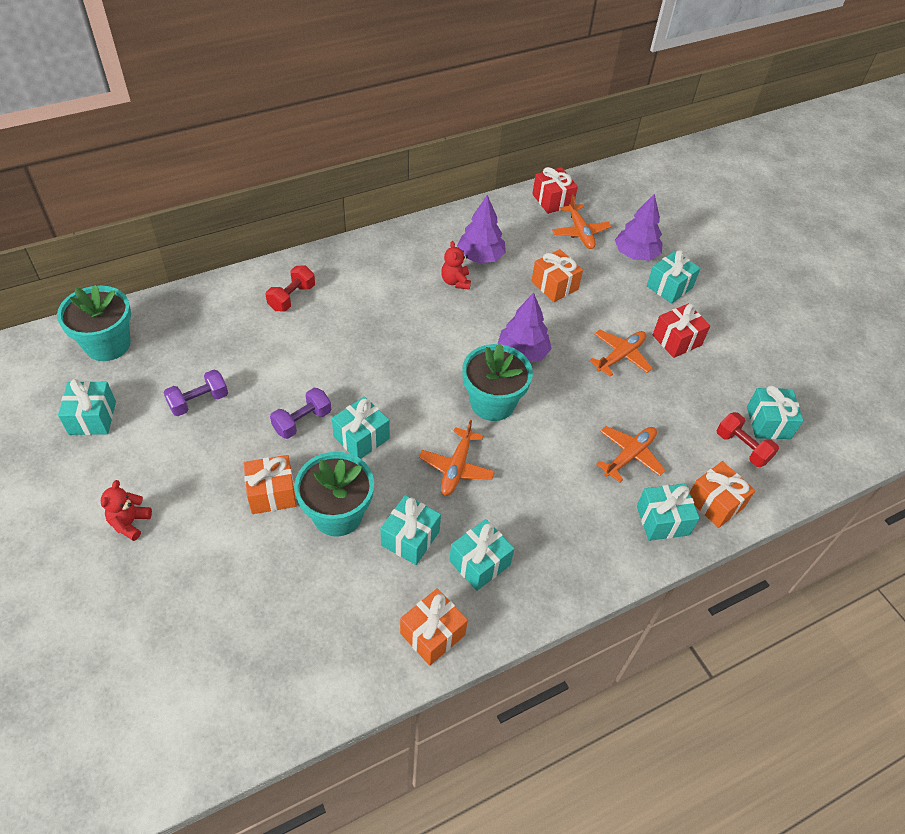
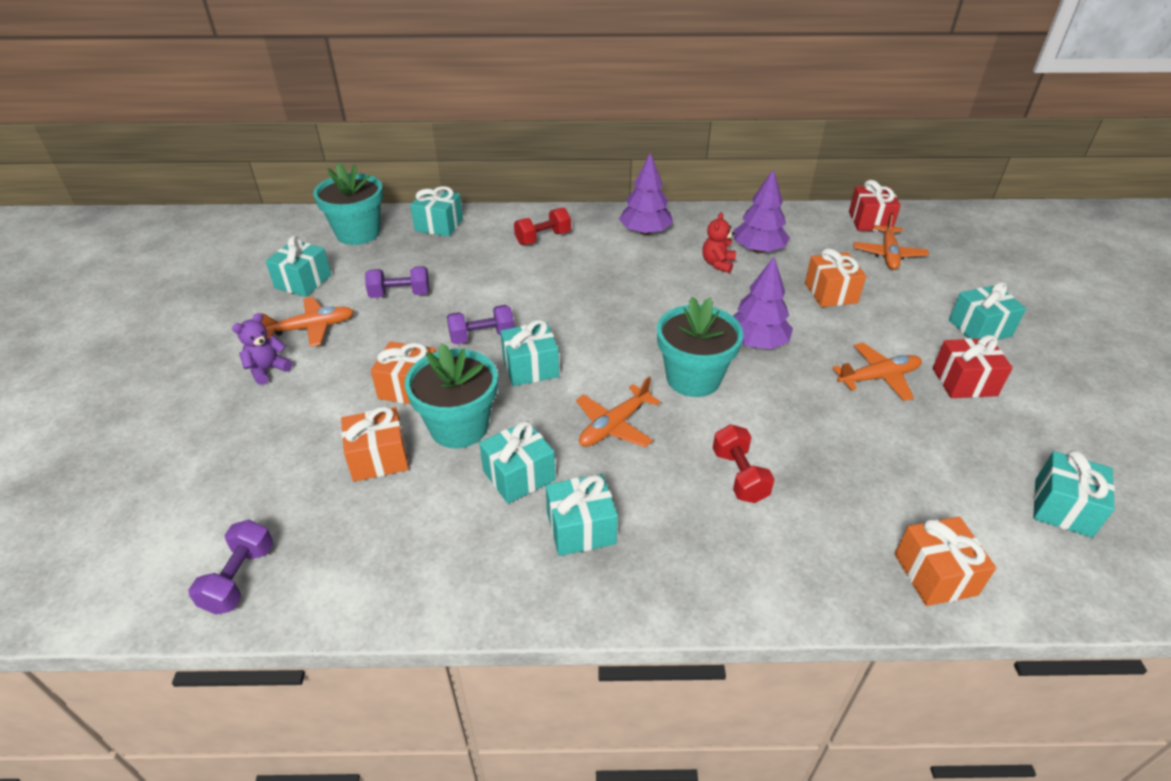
camera: 30 degrees right, 10 degrees down
red teddy bear [101,480,152,541] -> purple teddy bear [232,313,292,385]
orange gift [400,588,468,666] -> orange gift moved to [341,406,409,482]
orange plane [596,426,666,483] -> orange plane moved to [260,297,354,347]
purple tree [615,194,663,261] -> purple tree moved to [619,153,673,235]
turquoise gift [637,484,700,541] -> turquoise gift moved to [410,186,463,237]
red dumbbell [716,412,779,467] -> red dumbbell moved to [713,424,775,503]
none -> purple dumbbell [188,520,273,615]

